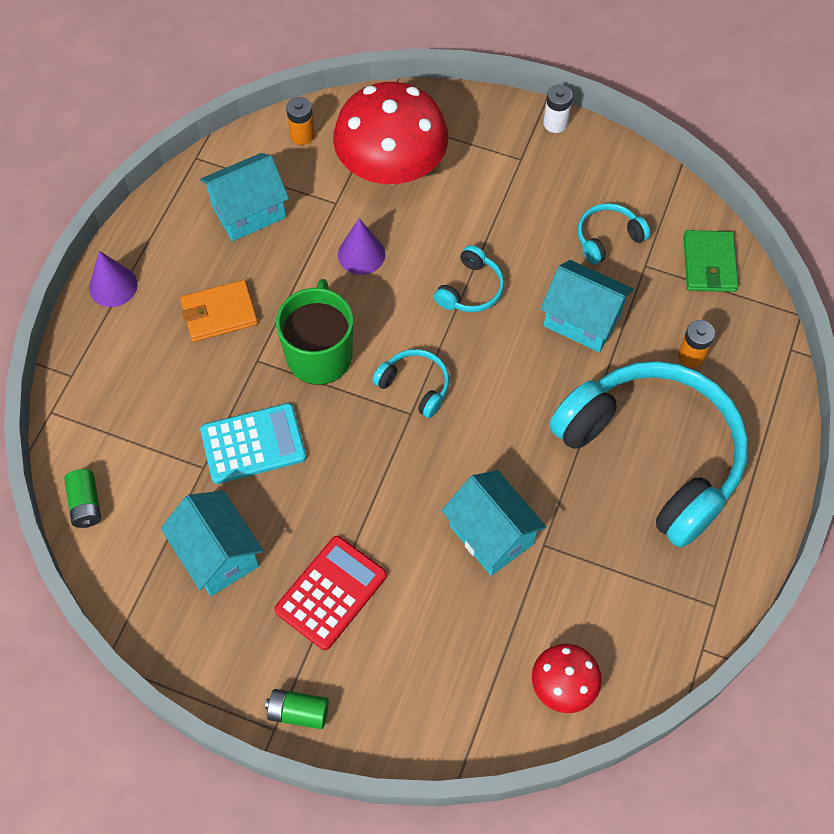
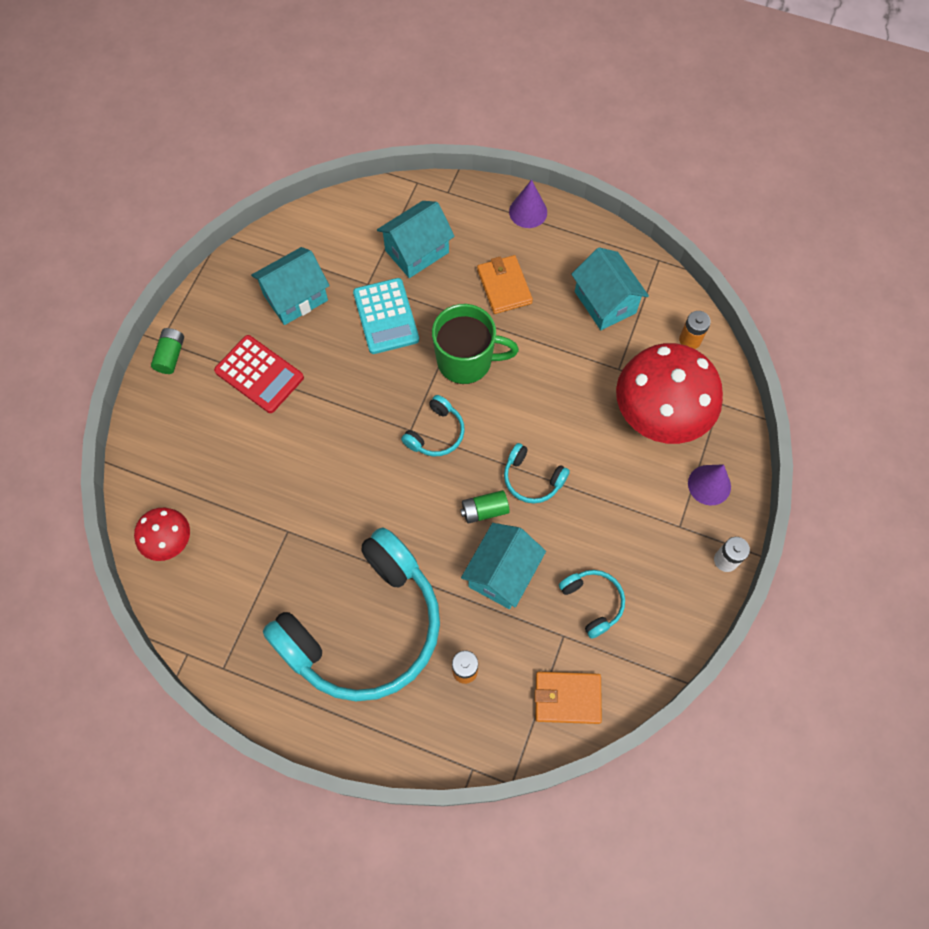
camera: 90 degrees right, 5 degrees up
green battery [64,469,101,528] -> green battery moved to [460,490,509,524]
purple cone [338,218,385,275] -> purple cone moved to [688,464,731,505]
turquoise house [441,470,547,576] -> turquoise house moved to [377,201,455,278]
green wallet [683,230,738,292] -> orange wallet [535,672,602,724]

